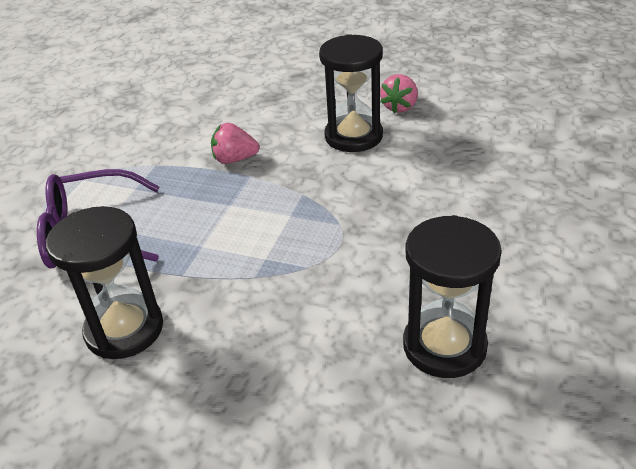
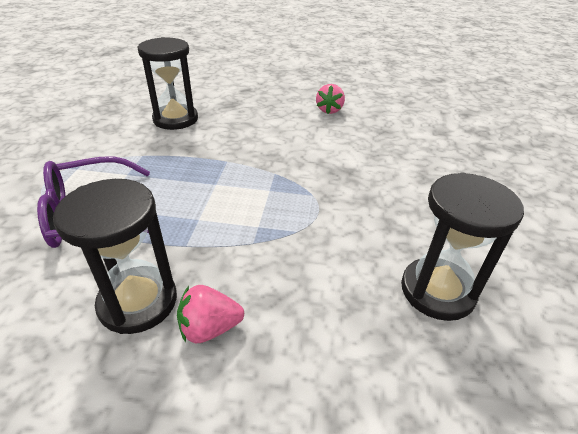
camera: 15 degrees left, 0 degrees up
pink strawberry [211,123,260,164] -> pink strawberry moved to [177,285,244,343]
black hourglass [319,34,383,152] -> black hourglass moved to [137,37,198,130]

